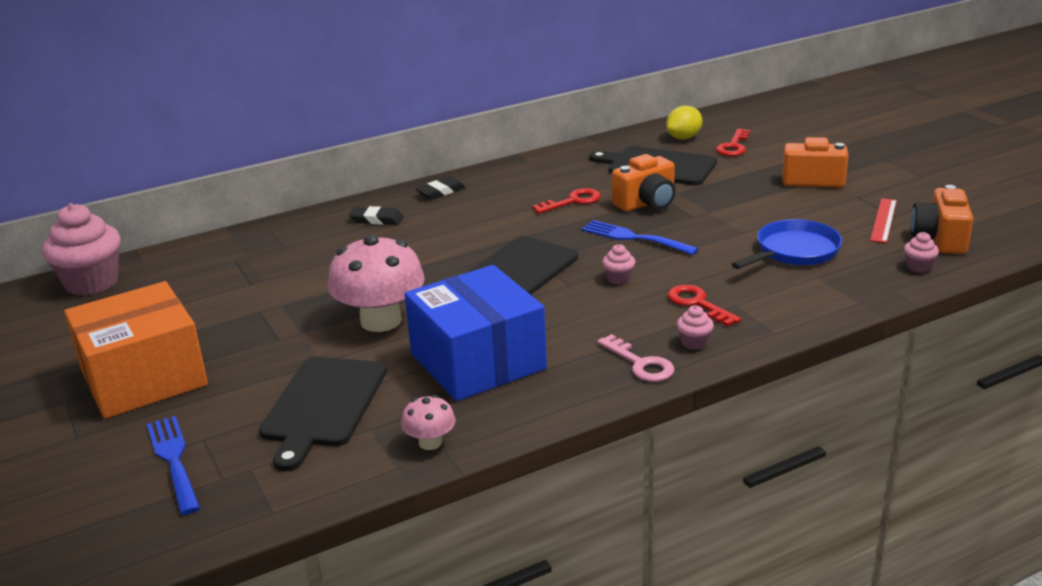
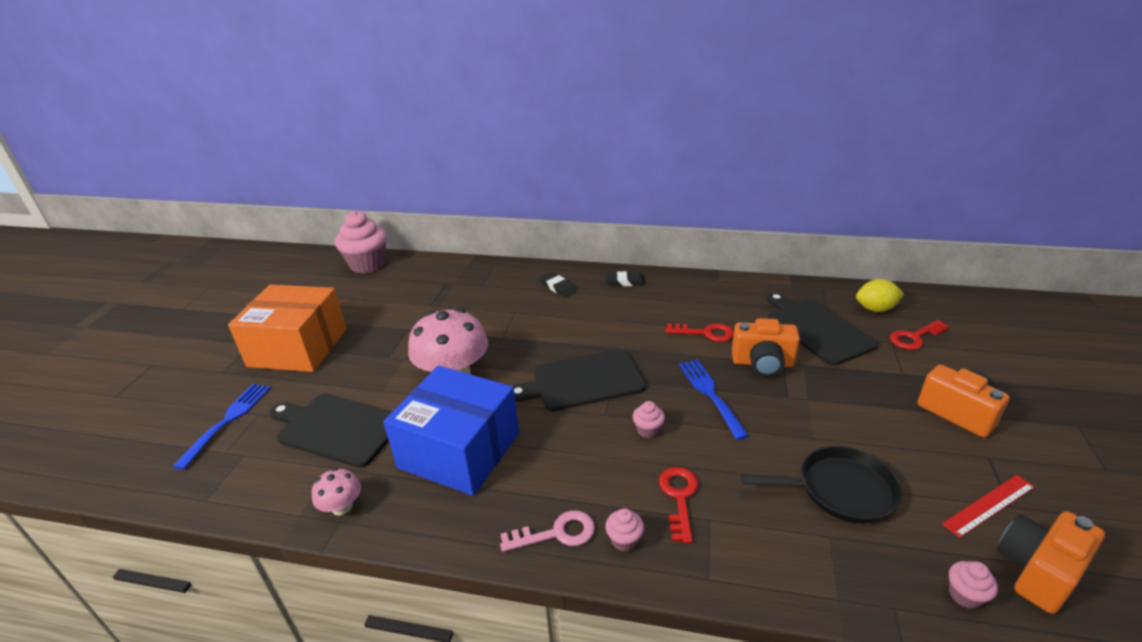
camera: 40 degrees right, 5 degrees up
black cutting board [259,357,387,471] -> black cutting board turned 60 degrees clockwise [269,394,393,468]
blue box [404,265,547,401] -> blue box turned 75 degrees counterclockwise [383,366,519,496]
pink key [597,334,675,382] -> pink key turned 105 degrees counterclockwise [500,510,595,552]
blue pan [731,219,842,269] -> black pan [741,446,902,524]

